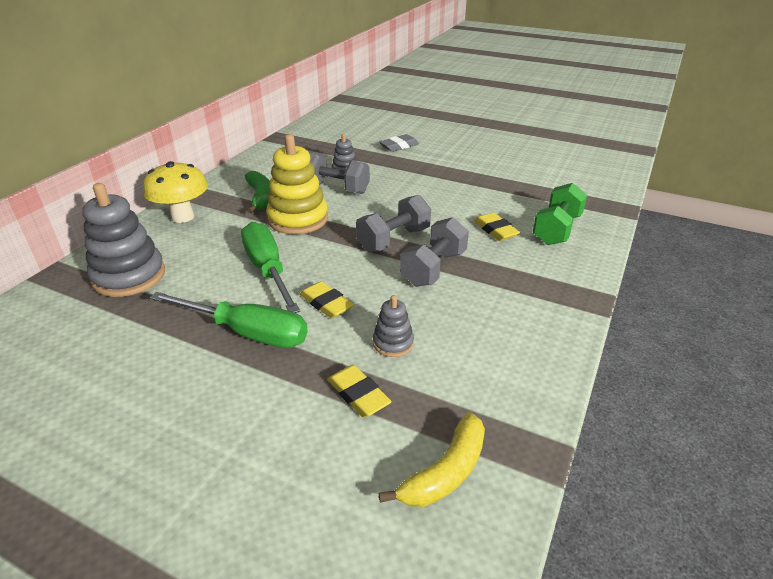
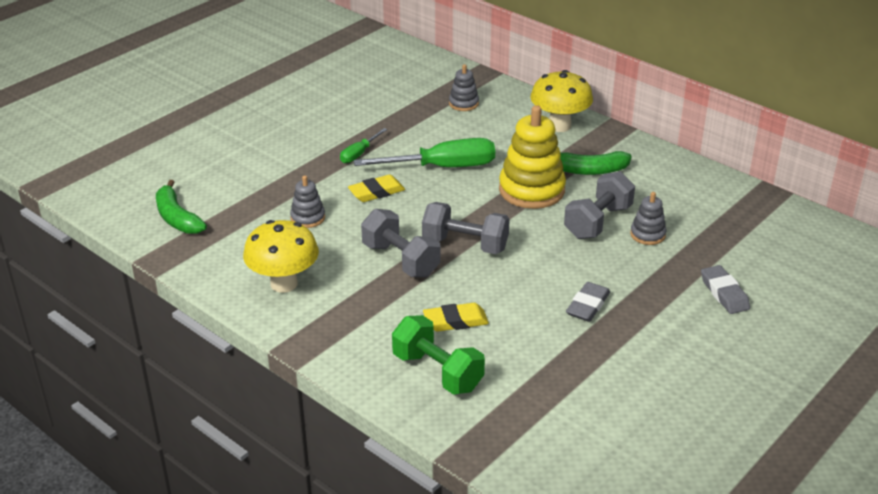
camera: 105 degrees right, 0 degrees up
grey stacking toy [82,183,165,297] -> grey stacking toy [449,64,479,111], size x0.51
green screwdriver [150,292,308,348] -> green screwdriver [340,128,387,163], size x0.50
yellow eraser [327,365,391,417] -> none
grey dumbbell [356,195,431,252] -> grey dumbbell turned 45 degrees counterclockwise [422,202,510,254]
yellow banana [379,412,485,507] -> green banana [156,180,207,234]
none -> yellow mushroom [243,220,319,293]
none -> grey eraser [566,282,610,322]

